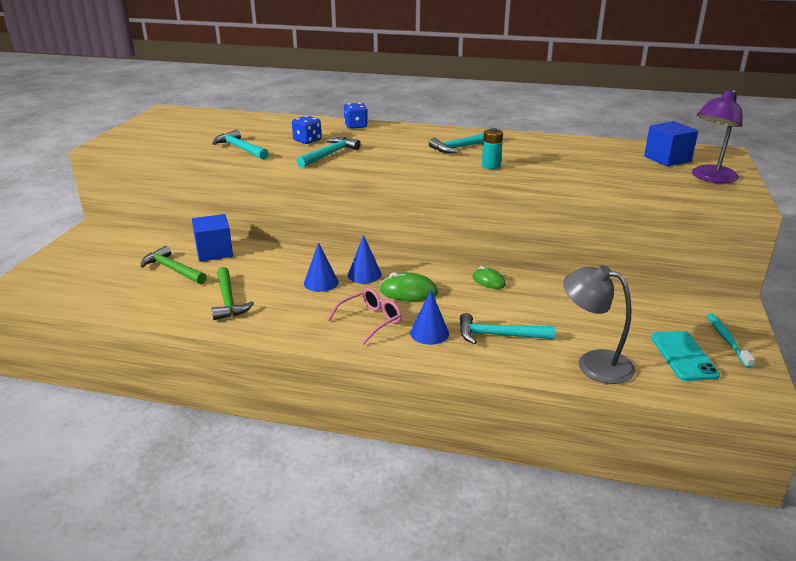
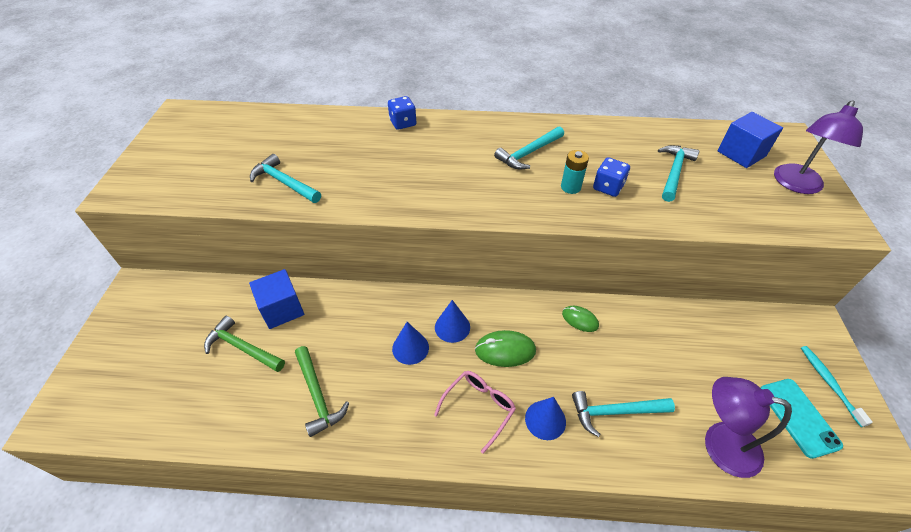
camera: 10 degrees left, 20 degrees up
blue dice [292,116,322,144] -> blue dice moved to [593,157,630,197]
turquoise hammer [297,137,361,168] -> turquoise hammer moved to [658,145,700,202]
grey lamp [563,265,635,384] -> purple lamp [705,377,792,478]

